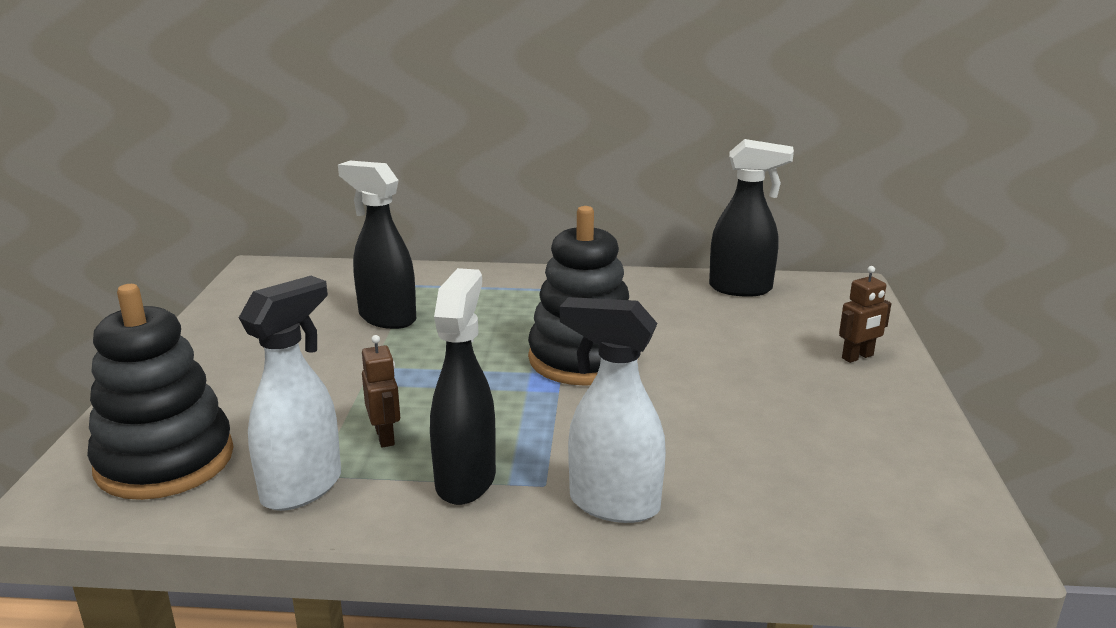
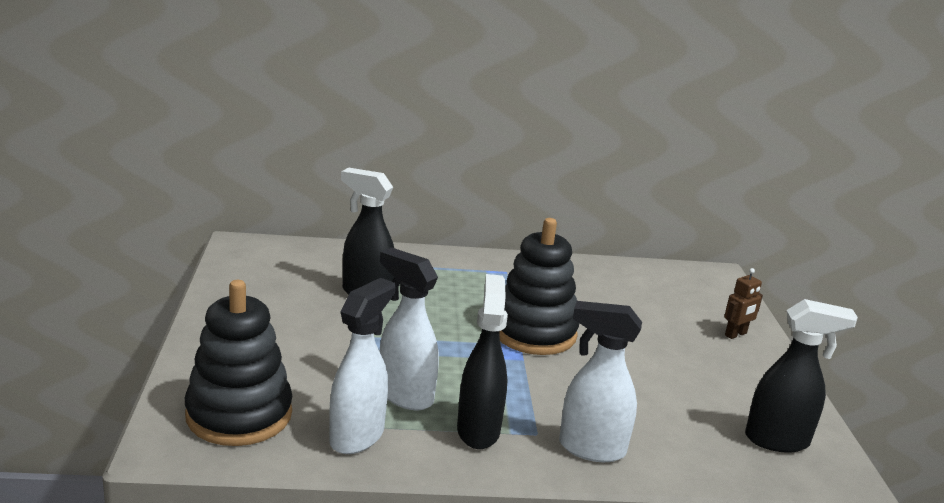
camera: 10 degrees left, 0 degrees up
brown robot [362,335,400,448] -> white spray bottle [380,247,439,410]
black spray bottle [709,139,794,297] -> black spray bottle moved to [745,299,858,453]

